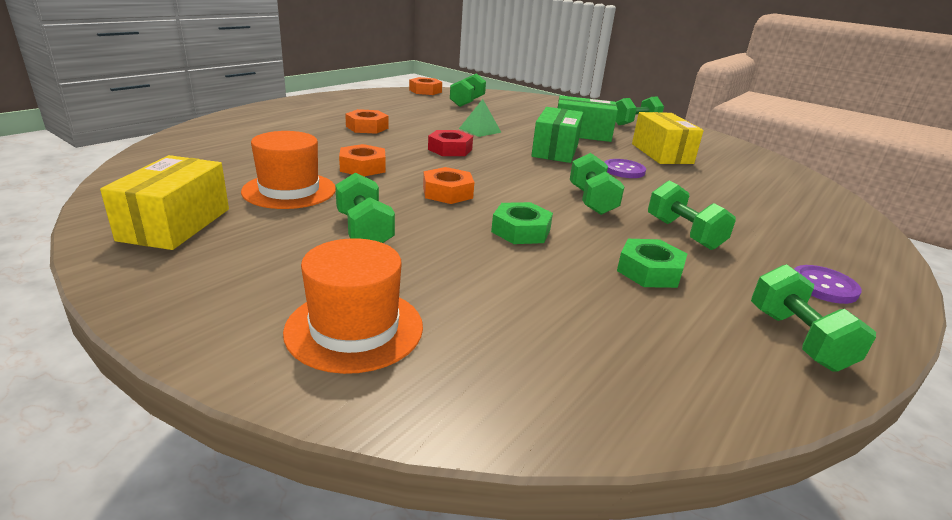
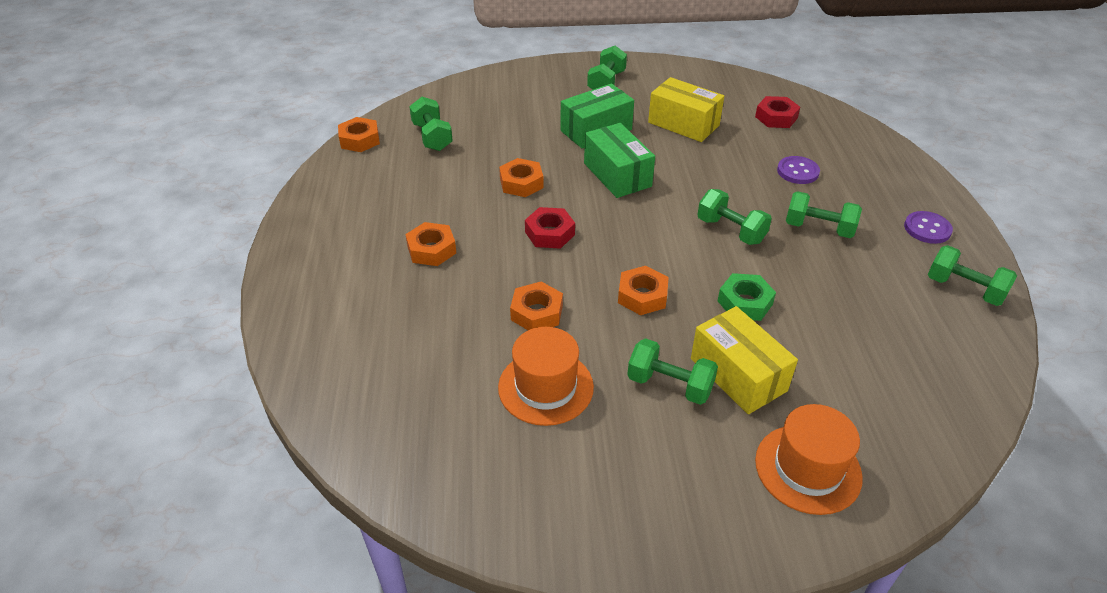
camera: 40 degrees left, 15 degrees up
yellow box [100,155,229,250] -> yellow box moved to [691,306,798,414]
green pyramid [459,99,502,137] -> orange nut [499,158,544,197]
purple button [605,159,646,178] -> purple button moved to [777,156,820,184]
green nut [617,239,687,288] -> none
none -> red nut [755,96,800,128]

